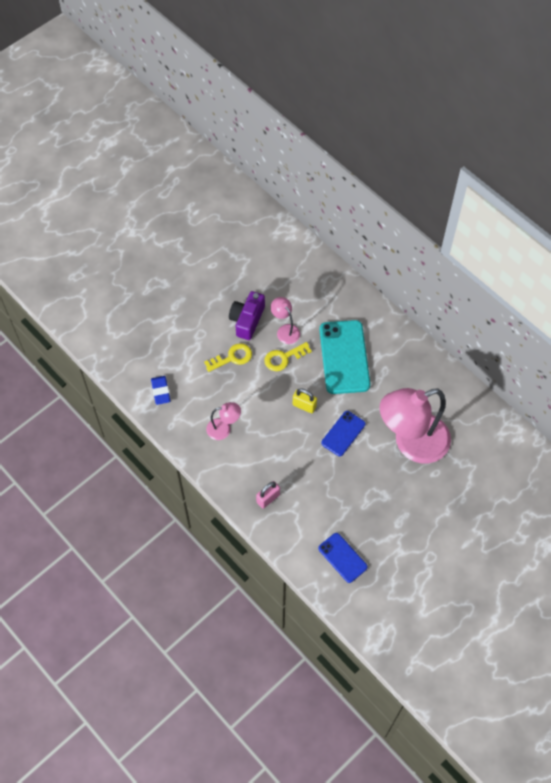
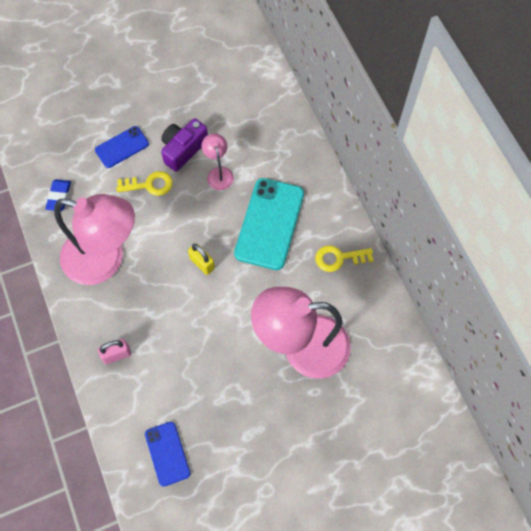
camera: 20 degrees right, 5 degrees up
pink lamp [206,402,241,440] -> pink lamp [54,194,135,285], size x2.27
yellow key [264,342,312,371] -> yellow key moved to [315,245,373,272]
blue phone [321,411,365,456] -> blue phone moved to [95,126,149,168]

